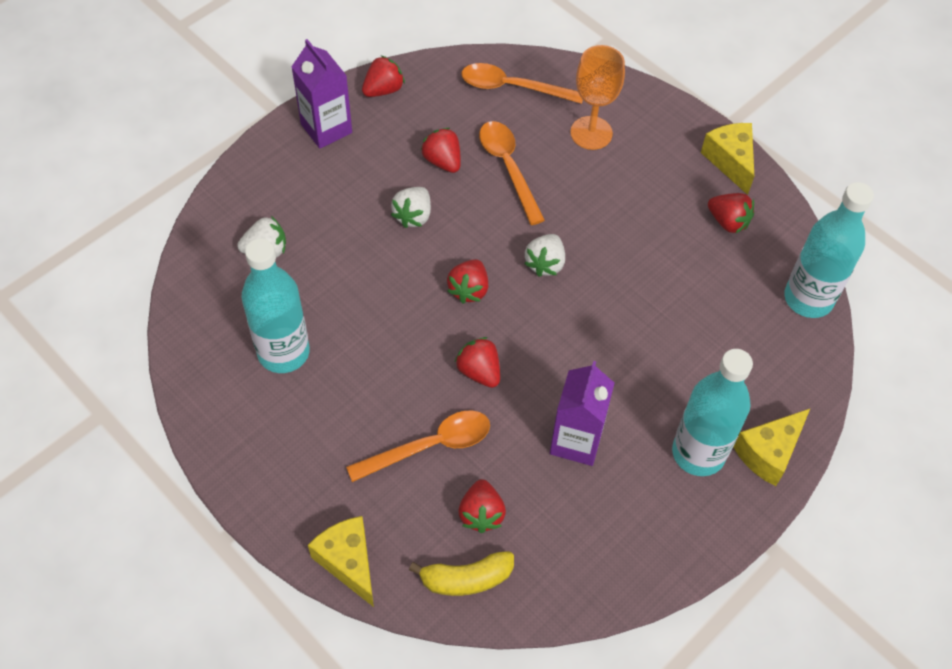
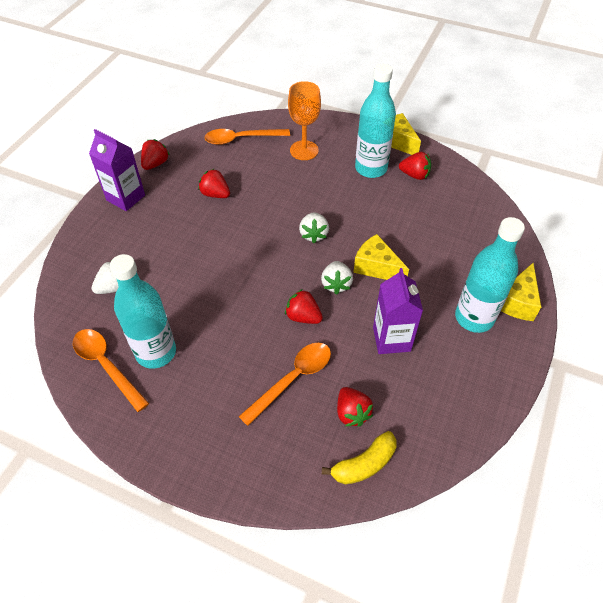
camera: 20 degrees left, 5 degrees down
yellow cheese [308,516,374,607] -> yellow cheese moved to [353,234,409,280]
white strawberry [391,187,431,228] -> white strawberry moved to [321,261,353,295]
red strawberry [447,259,488,304] -> none
orange spoon [479,121,545,225] -> orange spoon moved to [73,329,149,412]
turquoise bottle [784,182,874,318] -> turquoise bottle moved to [355,64,396,178]

